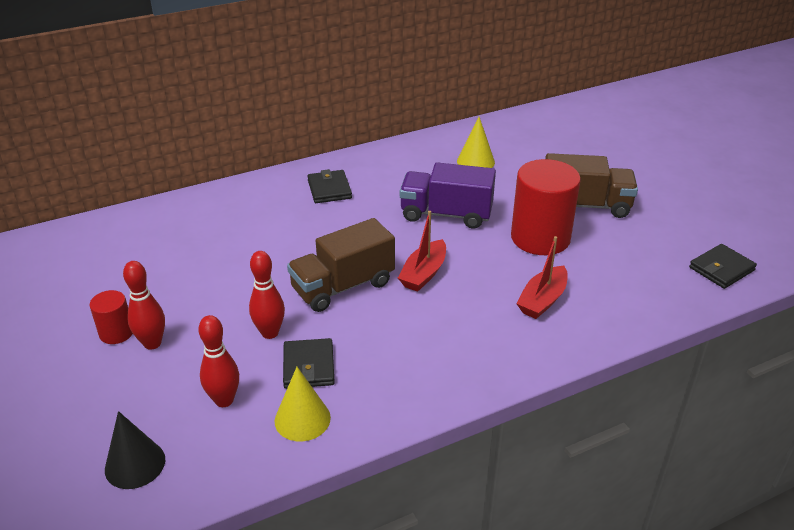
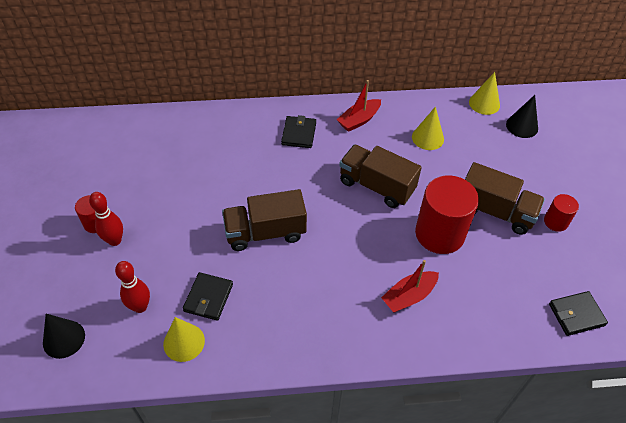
camera: 20 degrees right, 15 degrees up
red bowling pin [249,251,285,339] -> none
red boat [398,211,446,292] -> red boat moved to [337,80,381,132]
purple truck [400,162,496,229] -> brown truck [339,144,422,208]
none -> yellow cone [469,72,500,115]
none -> black cone [506,95,538,138]
none -> red cylinder [544,194,579,232]

